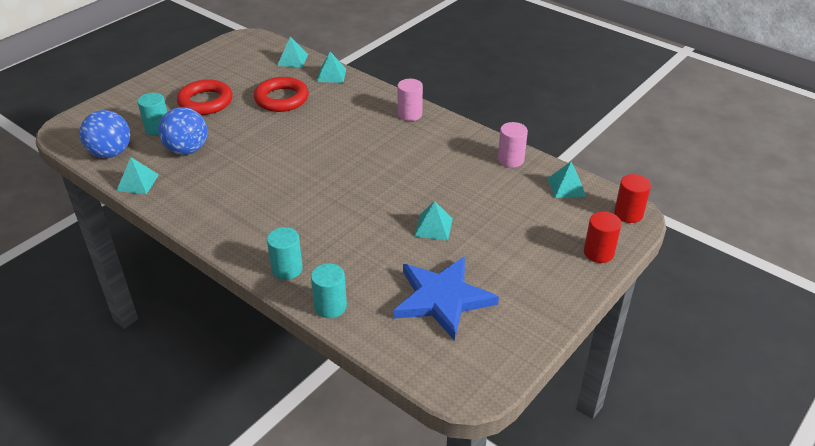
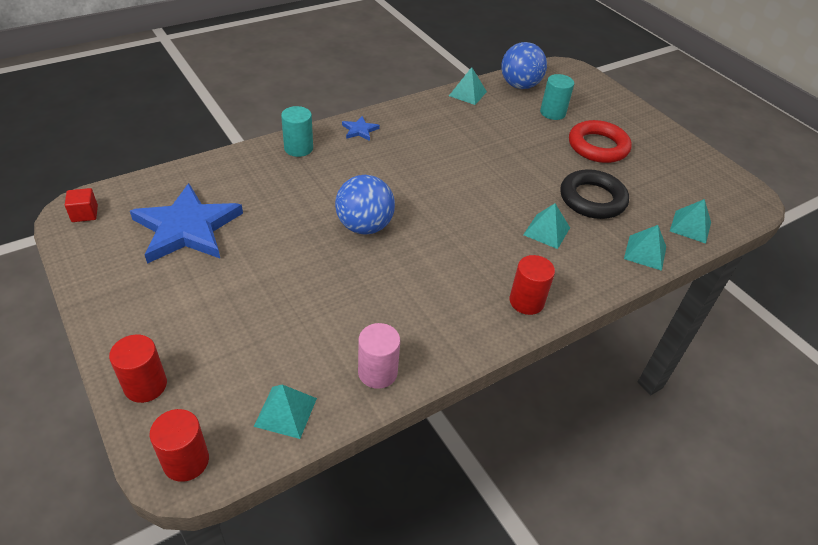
camera: 105 degrees right, 5 degrees up
blue ball [158,107,207,155] -> blue ball moved to [335,175,395,235]
red ring [254,77,309,112] -> black ring [560,169,629,219]
turquoise cylinder [311,263,347,318] -> none
pink cylinder [397,79,423,121] -> red cylinder [509,255,555,315]
turquoise pyramid [414,201,453,241] -> turquoise pyramid moved to [523,203,570,249]
none -> red cube [65,188,98,222]
none -> blue star [342,116,380,141]

